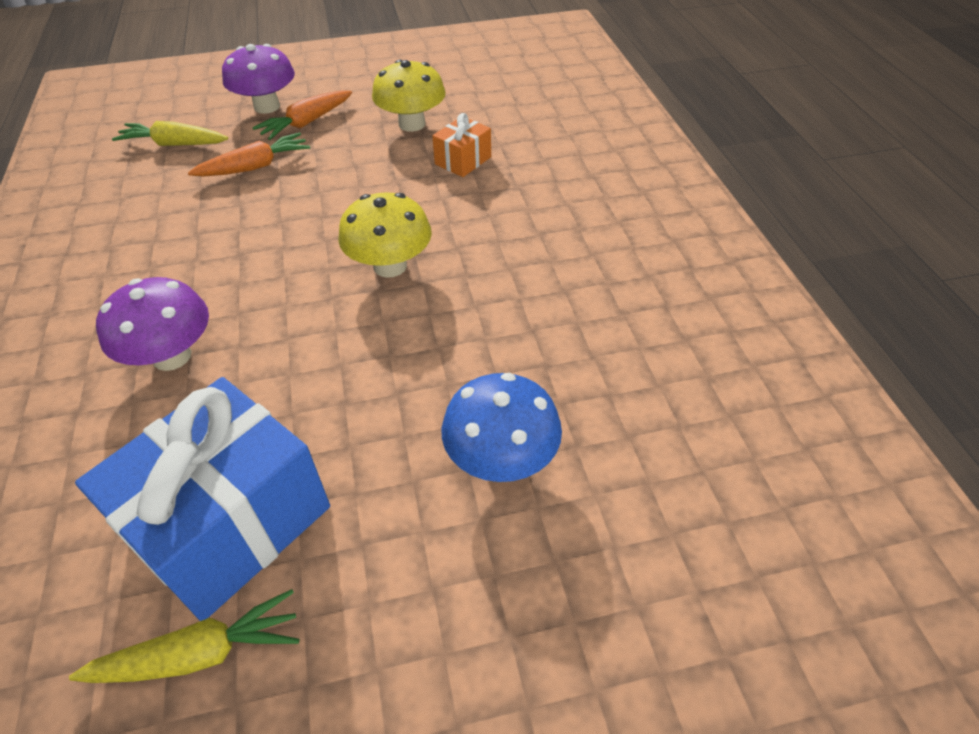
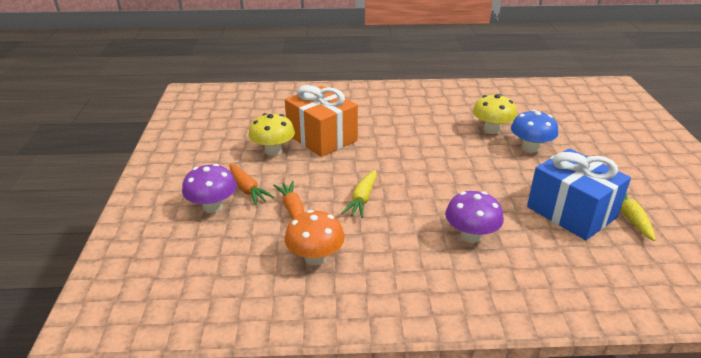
camera: 80 degrees left, 15 degrees down
yellow carrot [112,121,228,146] -> yellow carrot moved to [341,170,377,218]
yellow mushroom [338,192,432,278] -> yellow mushroom moved to [473,94,517,134]
orange gift [432,113,491,177] -> orange gift [285,85,358,157], size x2.16
none -> orange mushroom [285,210,345,265]

